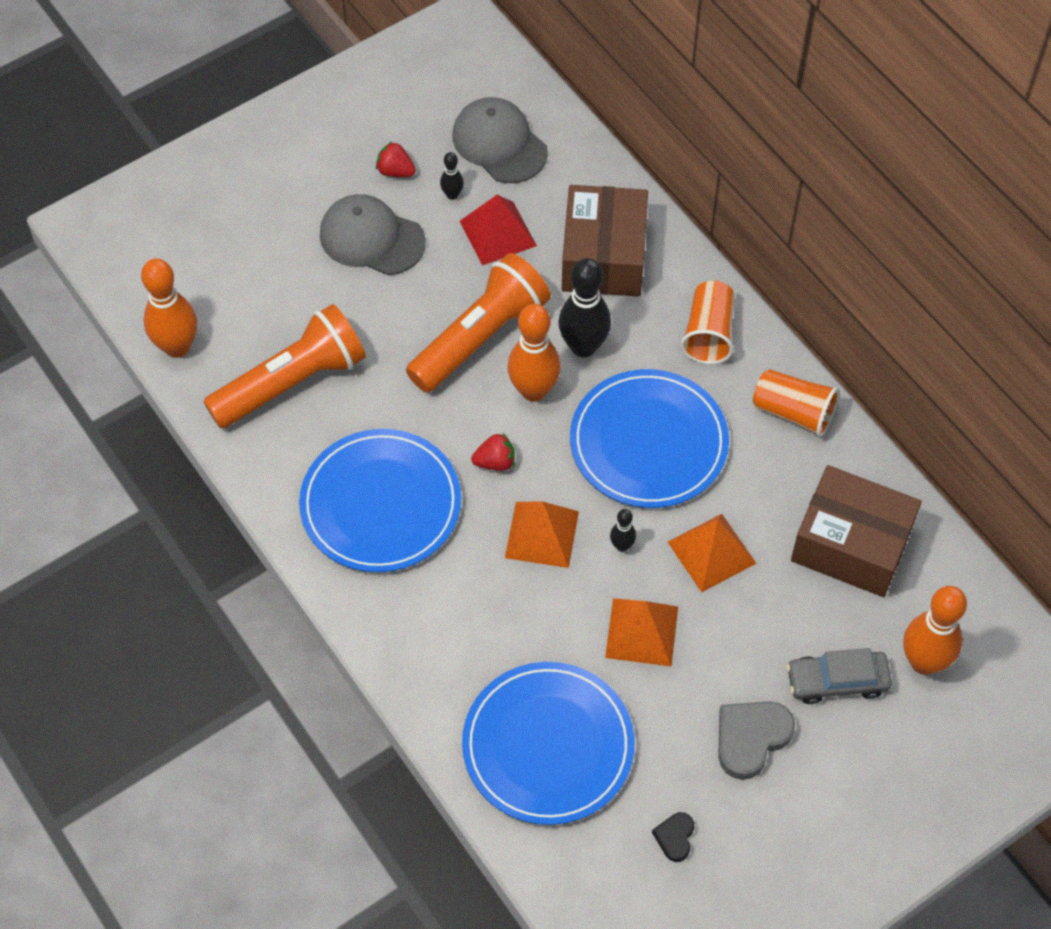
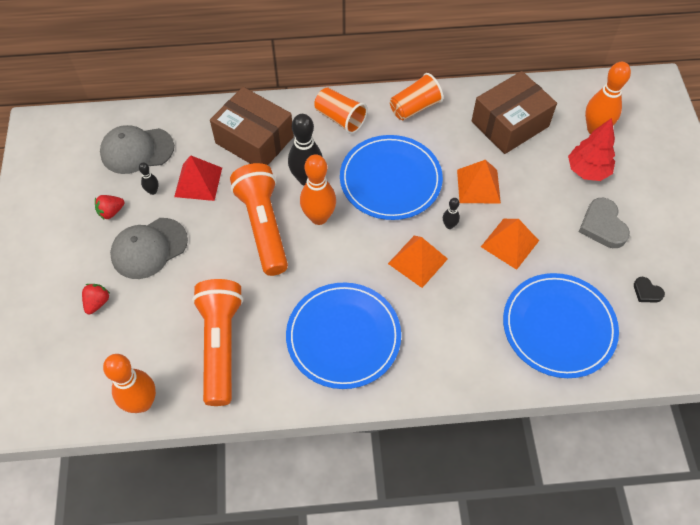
camera: 60 degrees left, 0 degrees up
red strawberry [471,433,515,471] -> red strawberry moved to [82,284,110,315]
grey car [787,648,892,704] -> red tree [568,118,615,181]

